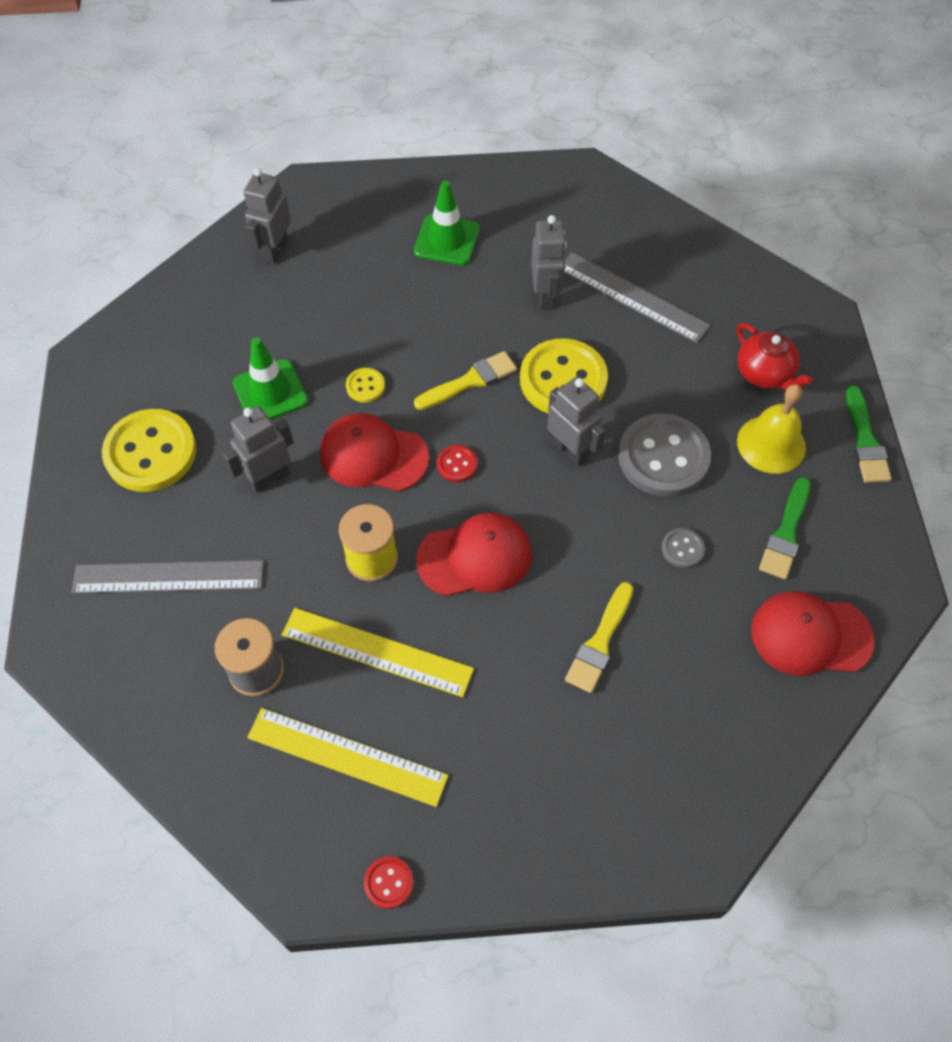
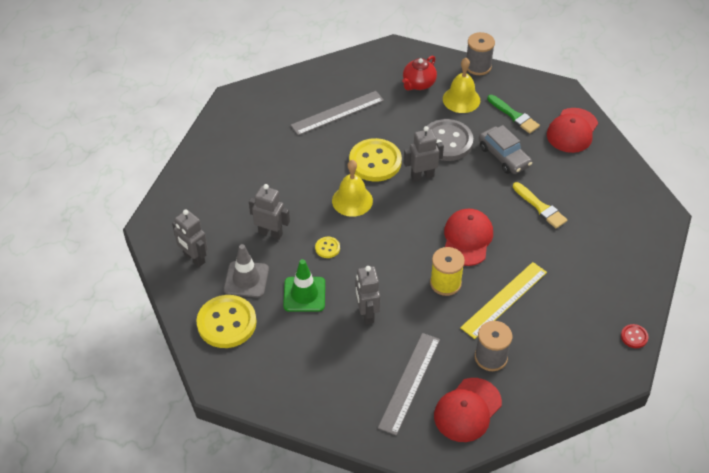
camera: 65 degrees left, 10 degrees down
yellow button [102,409,196,492] -> yellow button moved to [196,295,256,348]
yellow ruler [247,708,448,807] -> none
red cap [320,413,429,491] -> red cap moved to [434,378,502,442]
green traffic cone [414,180,480,265] -> none
yellow brush [414,351,517,410] -> yellow bell [332,160,373,217]
red button [437,445,478,482] -> none
grey robot [531,215,566,310] -> grey robot moved to [249,184,290,240]
grey button [662,528,705,568] -> grey car [479,125,532,174]
red teapot [737,323,813,390] -> red teapot turned 135 degrees clockwise [402,55,437,90]
green brush [846,386,891,483] -> grey spool [467,32,495,75]
none -> grey traffic cone [224,244,269,298]

